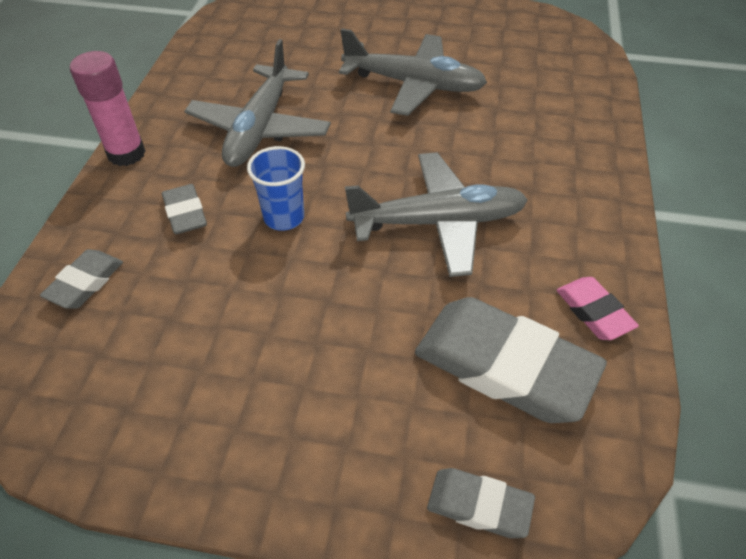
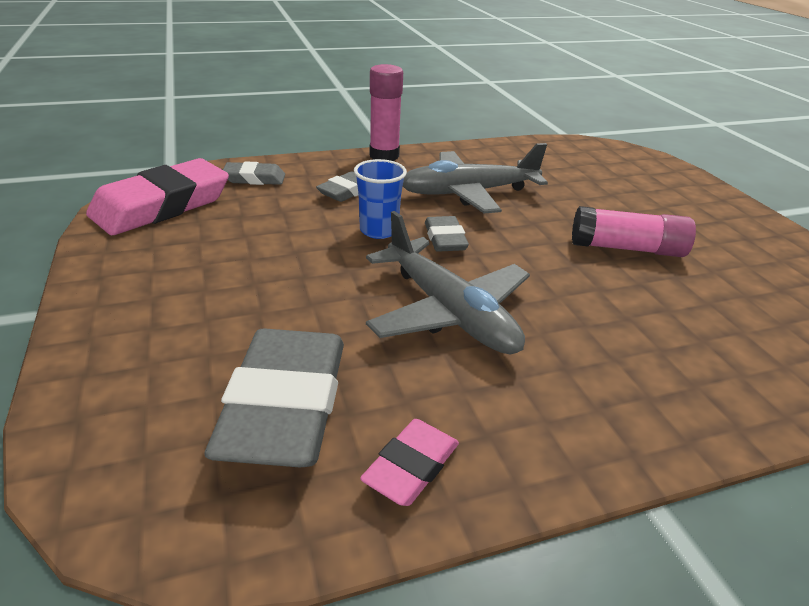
camera: 60 degrees right, 15 degrees down
grey plane [339,28,487,116] -> pink glue stick [572,206,696,257]
grey eraser [427,468,535,538] -> grey eraser moved to [425,216,469,252]
none -> pink eraser [86,158,229,235]

